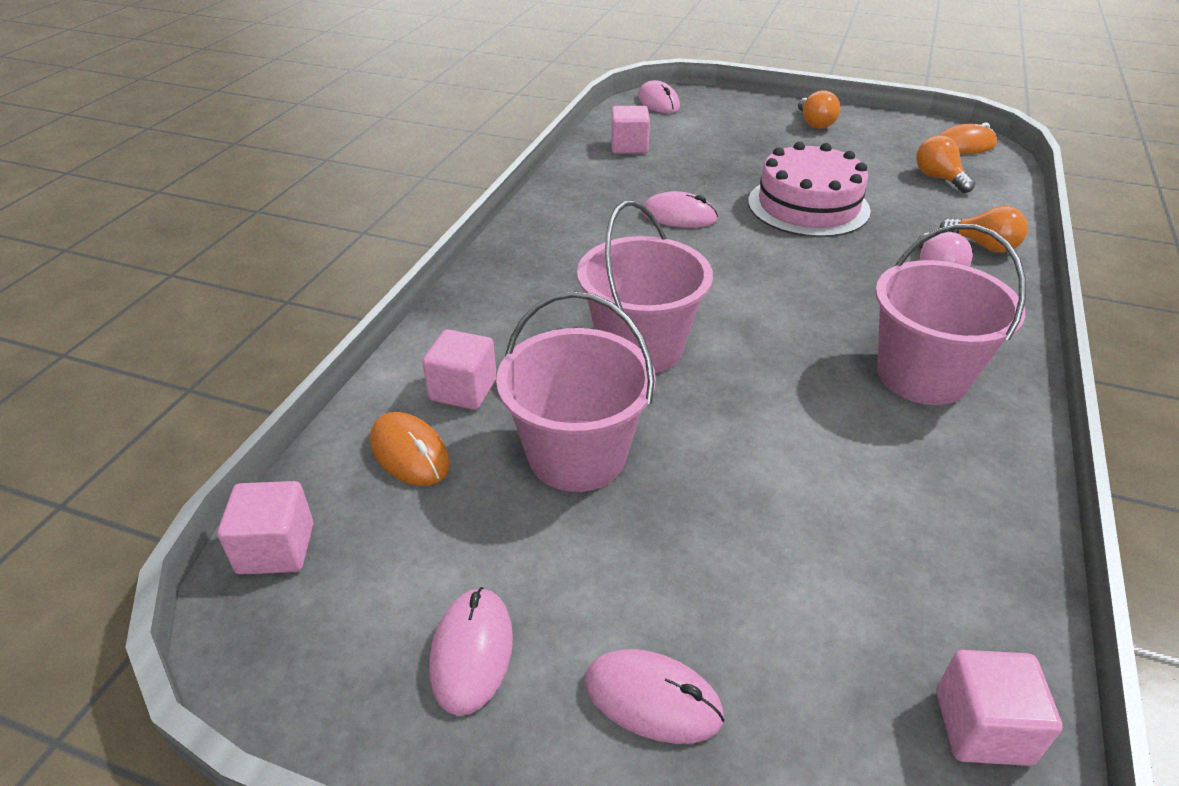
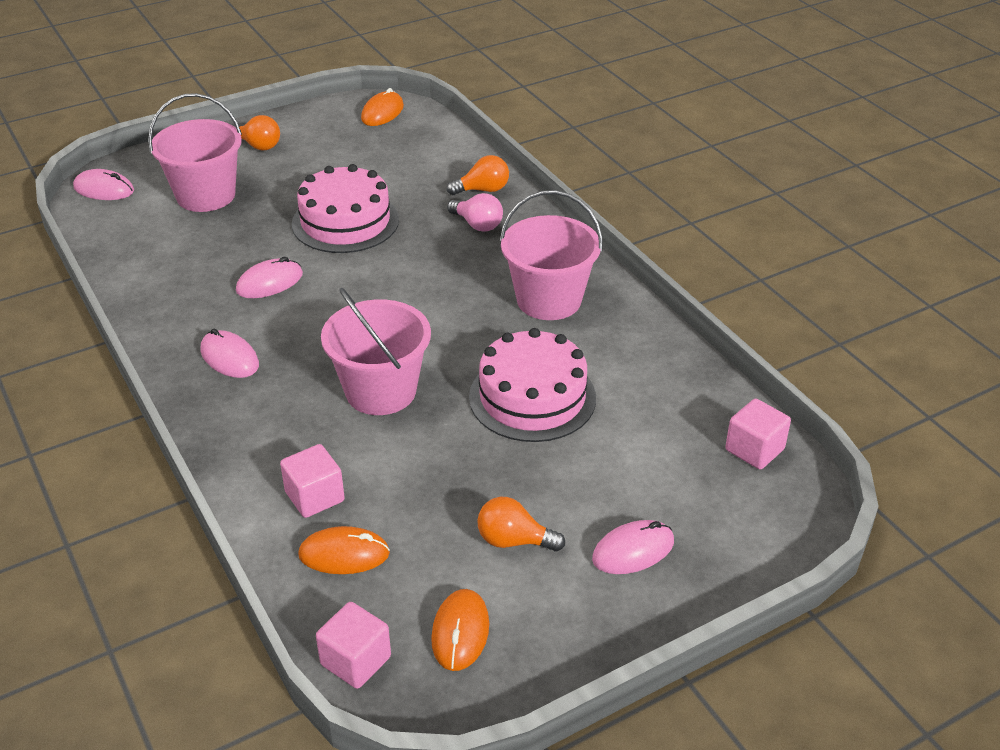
camera: 50 degrees left, 0 degrees up
pink mouse [429,587,513,716] -> pink mouse moved to [200,329,259,378]
pink bucket [496,291,656,492] -> pink bucket moved to [148,93,242,212]
pink cube [611,106,650,154] -> none
orange light bulb [916,135,975,193] -> orange light bulb moved to [477,497,565,552]
none -> orange mouse [431,589,489,671]
none -> pink cake [469,328,596,442]

